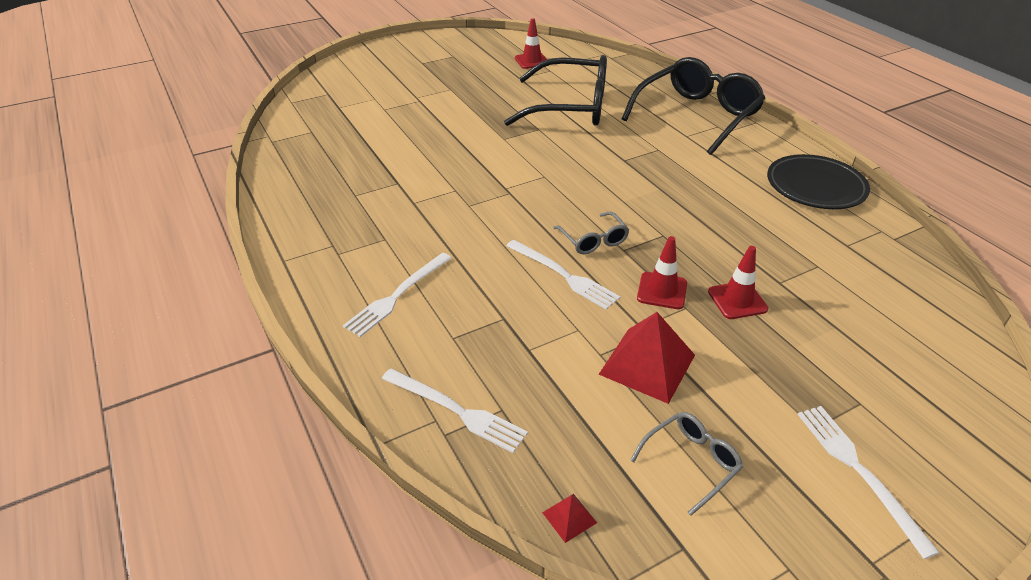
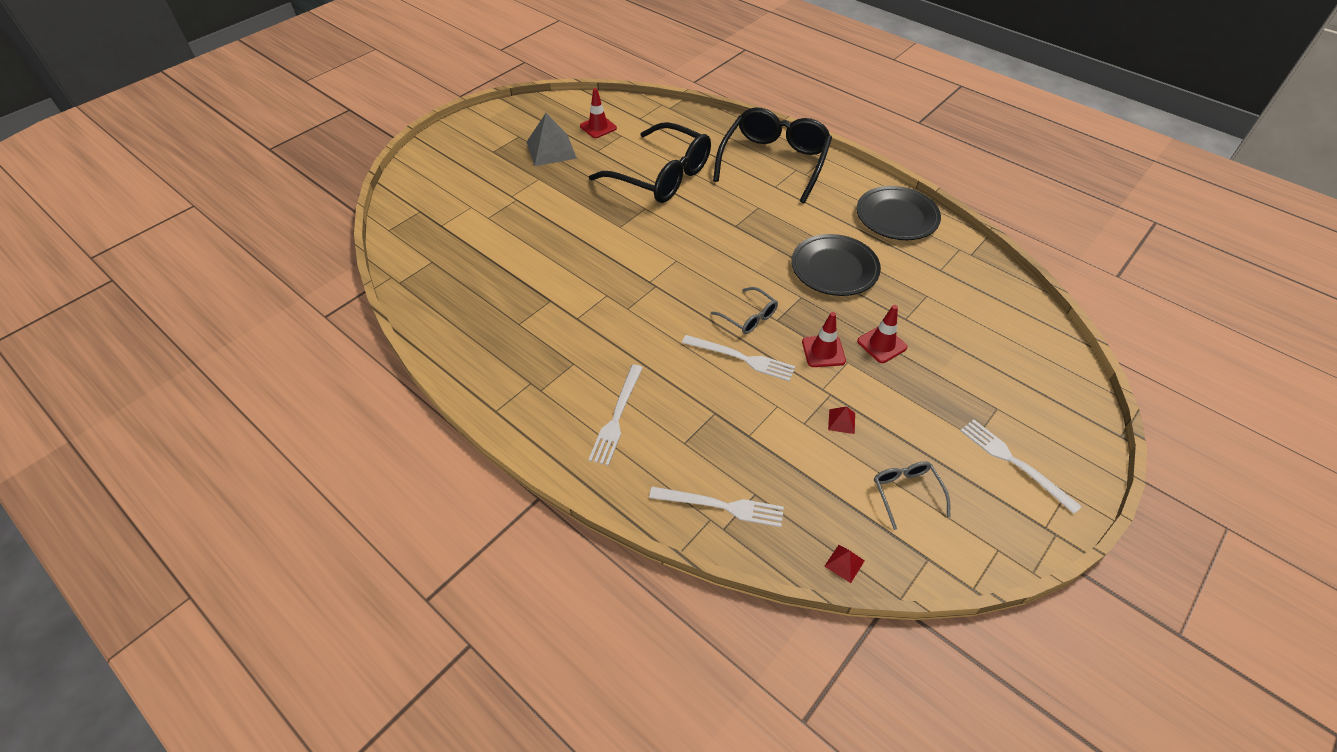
camera: 20 degrees left, 10 degrees up
black glasses [504,55,607,126] -> black glasses turned 45 degrees clockwise [589,122,711,203]
red pyramid [599,312,695,404] -> red pyramid [828,406,855,434], size x0.44
grey glasses [630,412,743,516] -> grey glasses turned 45 degrees counterclockwise [874,461,950,530]
none -> grey pyramid [527,113,577,166]
none -> black plate [792,234,881,296]

